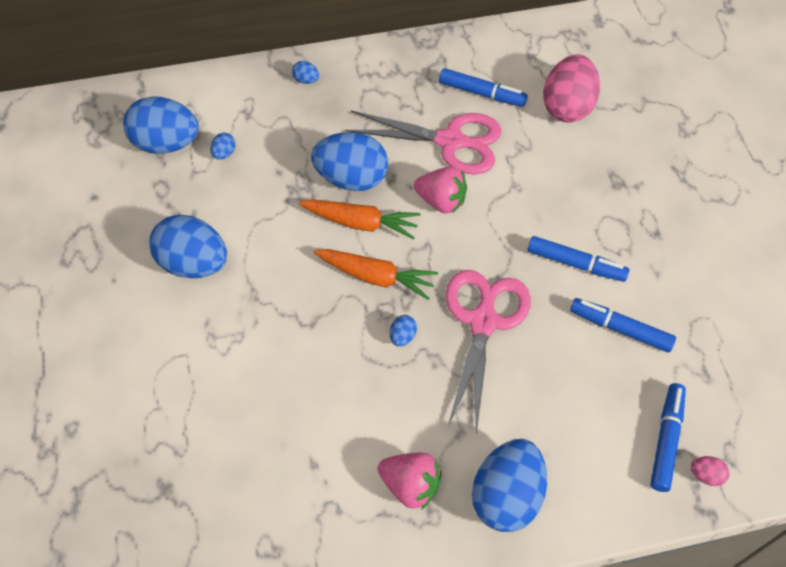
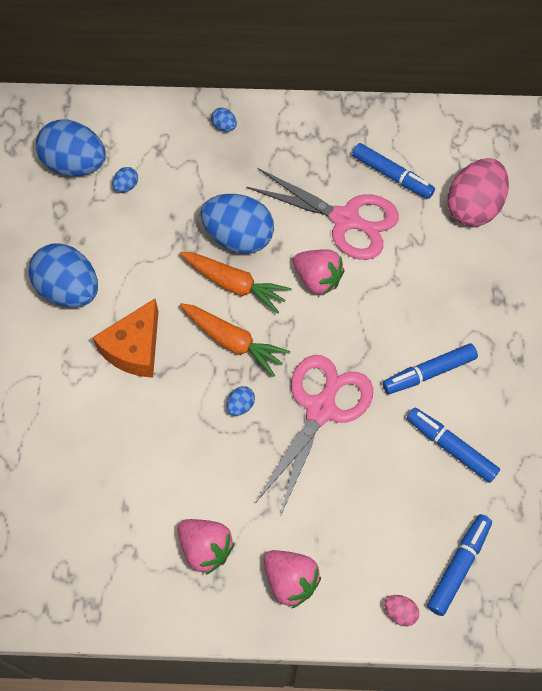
camera: 15 degrees right, 5 degrees up
blue egg [472,439,547,532] -> pink strawberry [264,550,321,609]
blue marker [527,236,630,282] -> blue marker turned 120 degrees clockwise [382,343,478,394]
pink egg [690,456,729,486] -> pink egg moved to [384,595,419,627]
none -> orange cheese [92,299,158,378]

